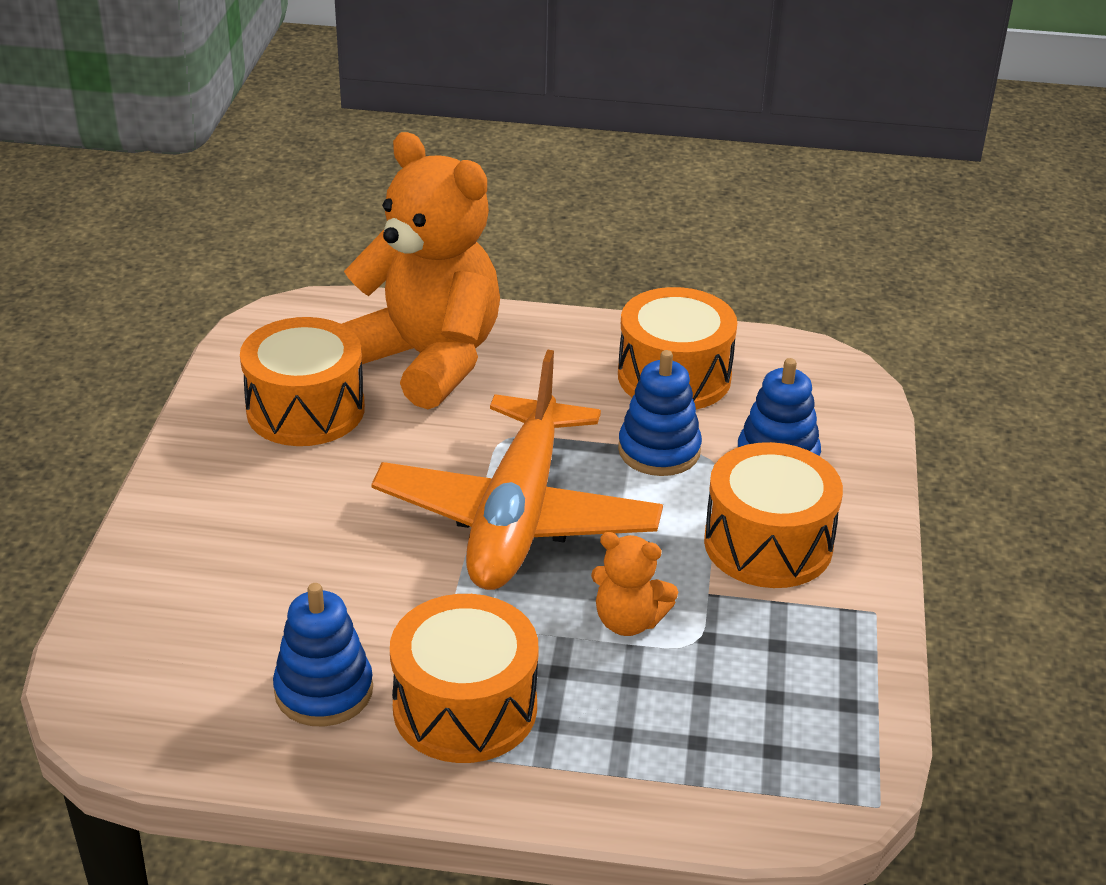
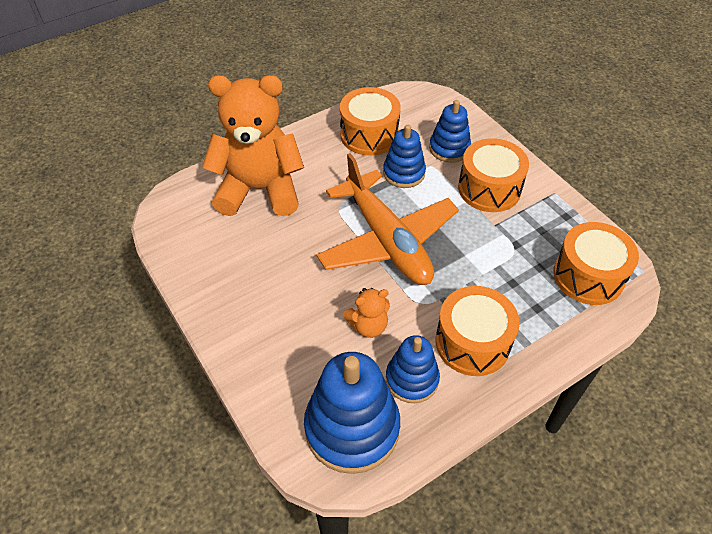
camera: 40 degrees left, 15 degrees up
orange drum [240,317,365,446] -> orange drum moved to [553,222,639,305]
orange teddy bear [591,532,678,636] -> orange teddy bear moved to [343,288,390,338]
none -> blue stacking toy [304,352,400,474]

